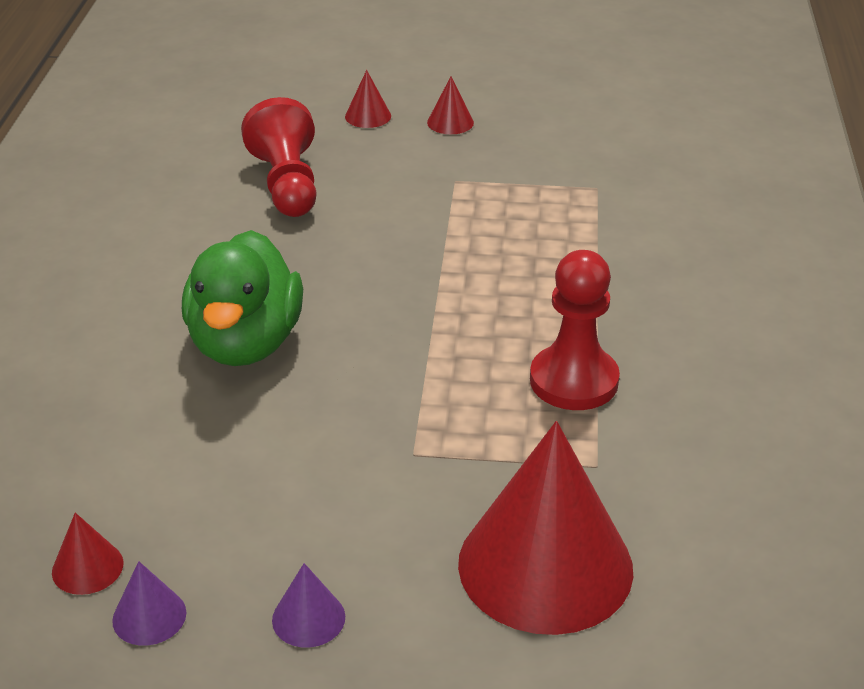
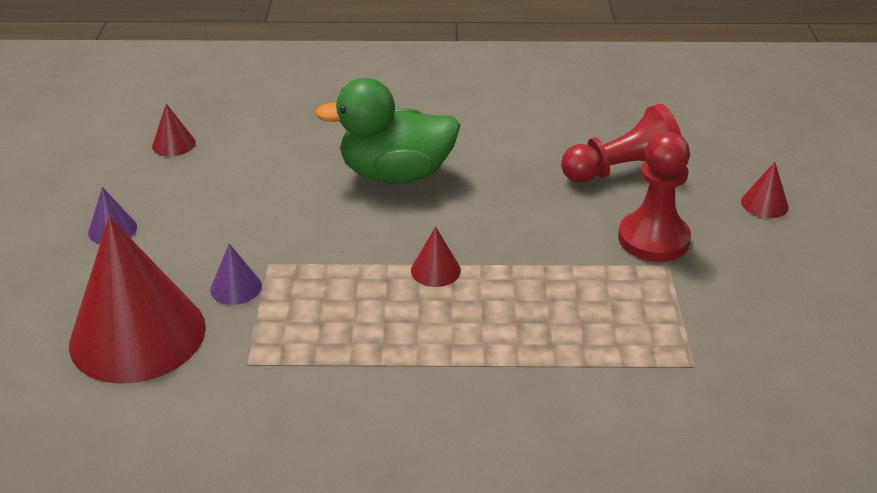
camera: 85 degrees right, 0 degrees up
purple cone [112,561,186,646] -> purple cone moved to [210,244,262,305]
red cone [427,77,474,134] -> red cone moved to [411,227,461,287]
red pawn [530,250,620,410] -> red pawn moved to [618,132,691,262]

